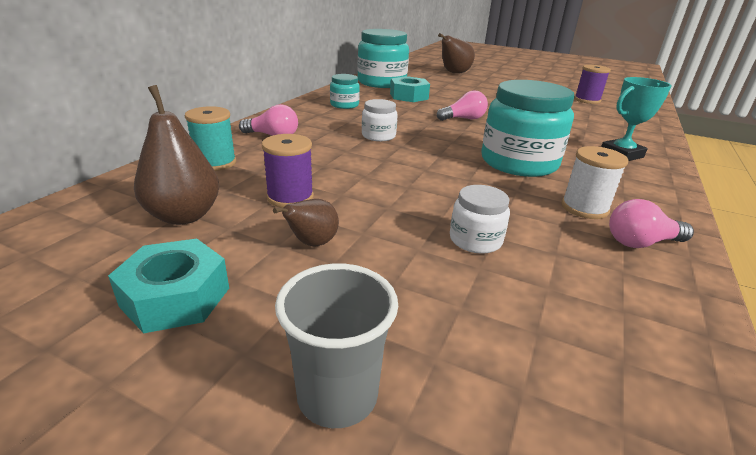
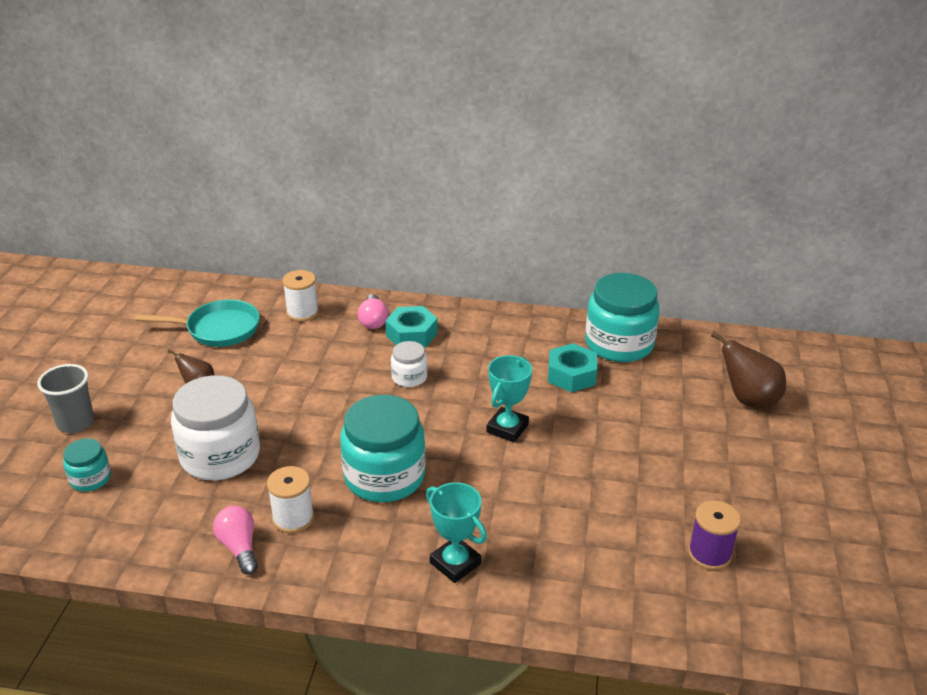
camera: 75 degrees right, 5 degrees up
turquoise nut [108,239,229,333] -> turquoise nut moved to [385,306,438,347]
brown pear [134,85,219,225] -> turquoise pan [135,300,260,347]
turquoise spool [185,106,236,171] -> white spool [282,270,319,322]
purple spool [262,134,314,208] -> none
turquoise jar [330,74,360,109] -> turquoise jar moved to [63,438,111,492]
pink light bulb [437,90,488,121] -> turquoise trophy [486,355,532,443]
white jar [450,185,510,254] -> white jar [171,375,260,480], size x2.02

